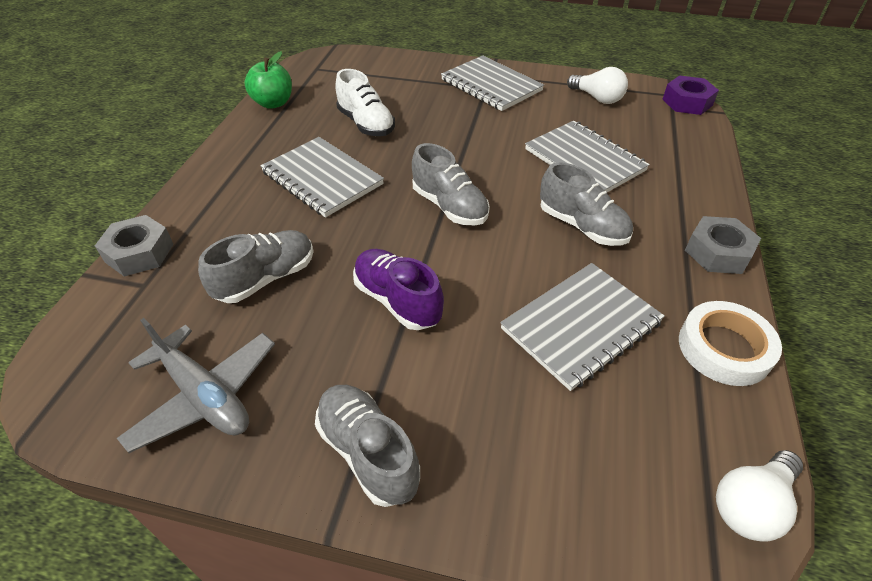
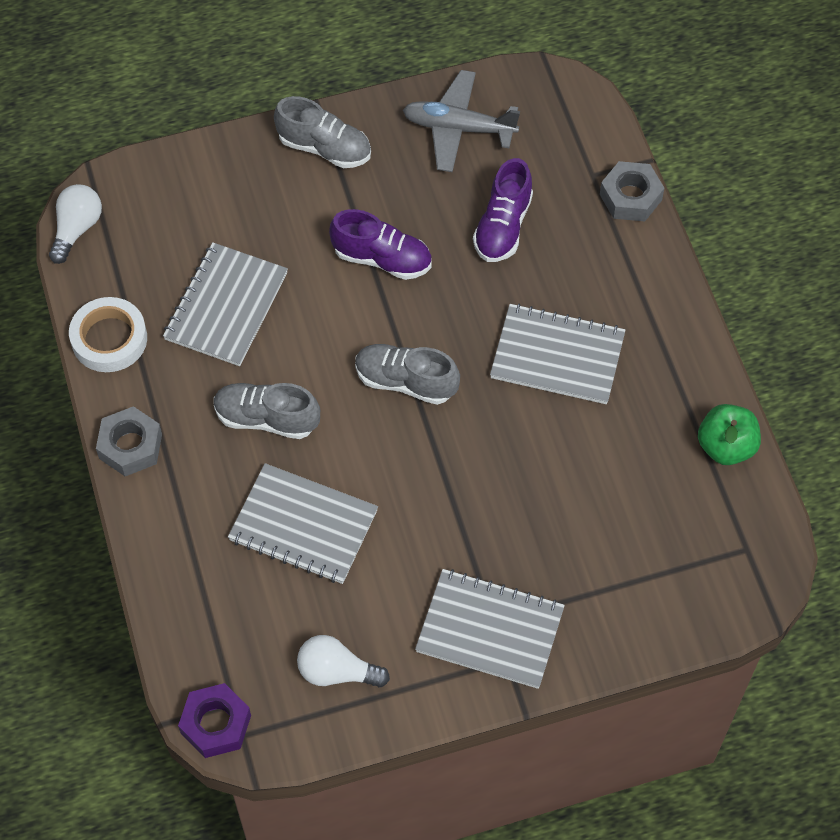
camera: 150 degrees right, 15 degrees up
grey shoe [198,230,314,303] -> purple shoe [473,158,533,262]
white shoe [335,69,395,136] -> none

